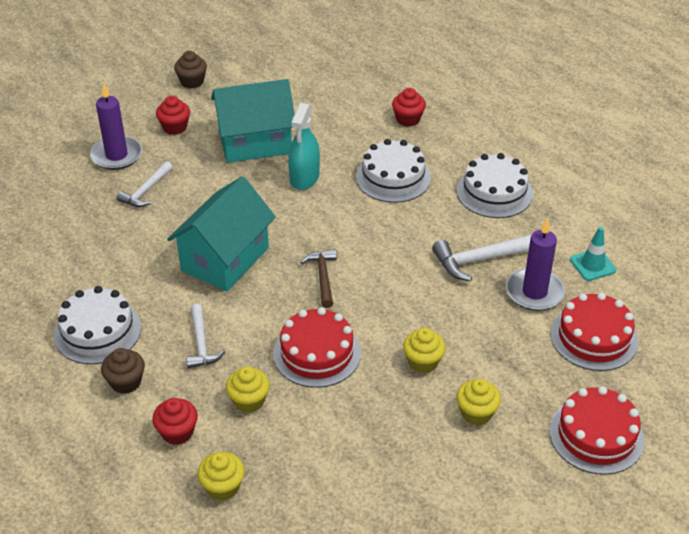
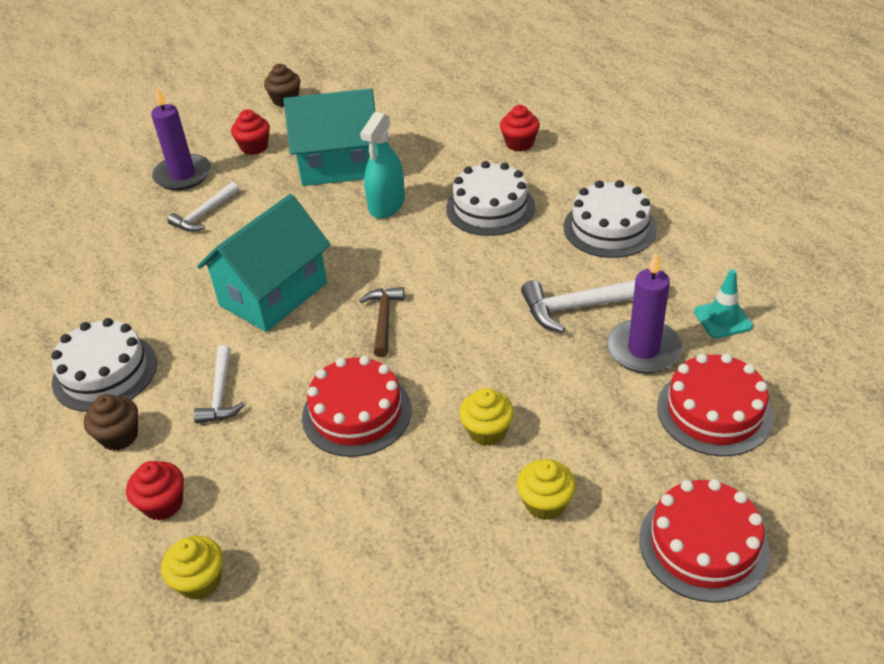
camera: 10 degrees right, 0 degrees up
yellow cupcake [226,366,270,413] -> none

